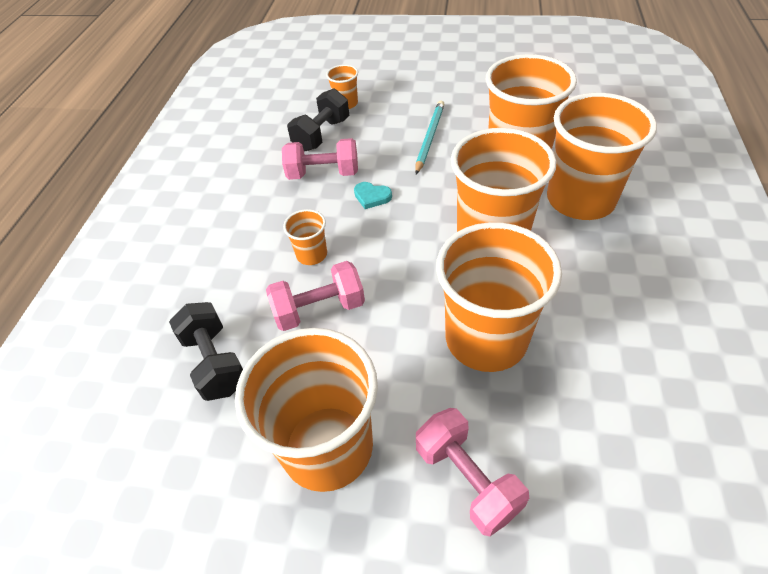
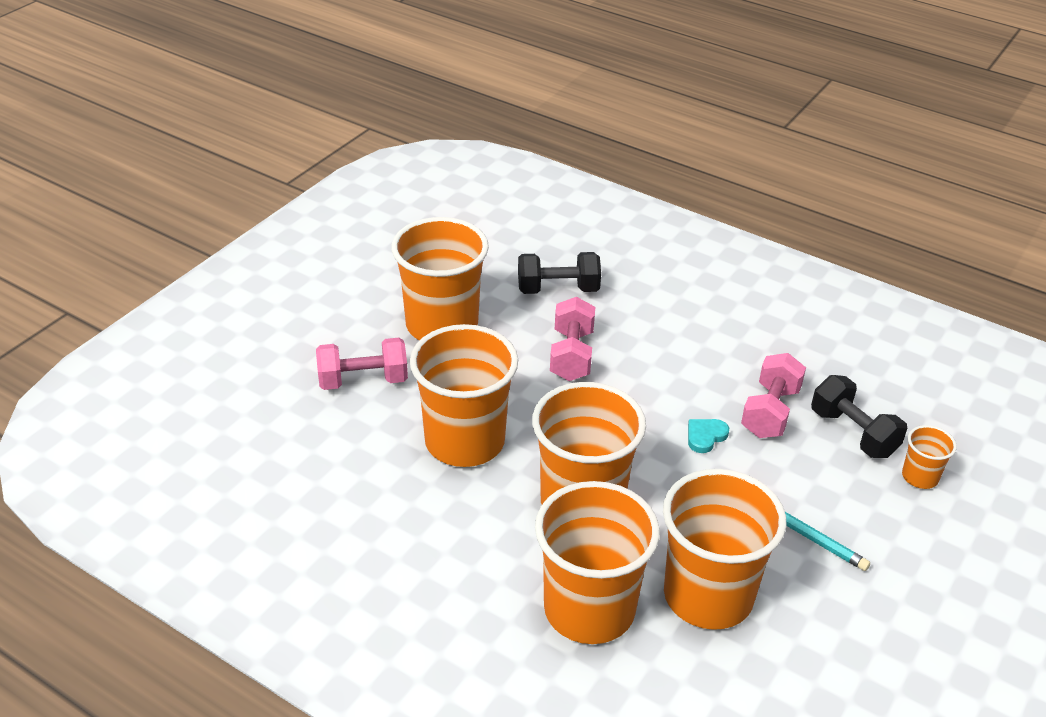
camera: 110 degrees right, 10 degrees down
orange cup [283,209,327,265] -> none

